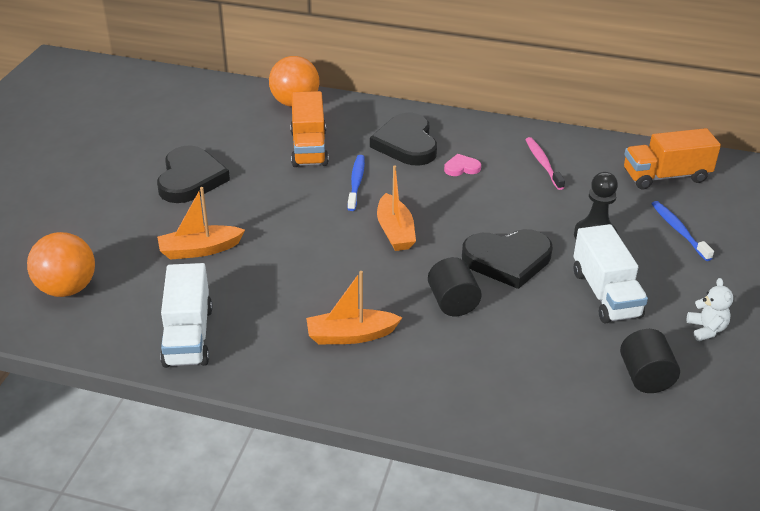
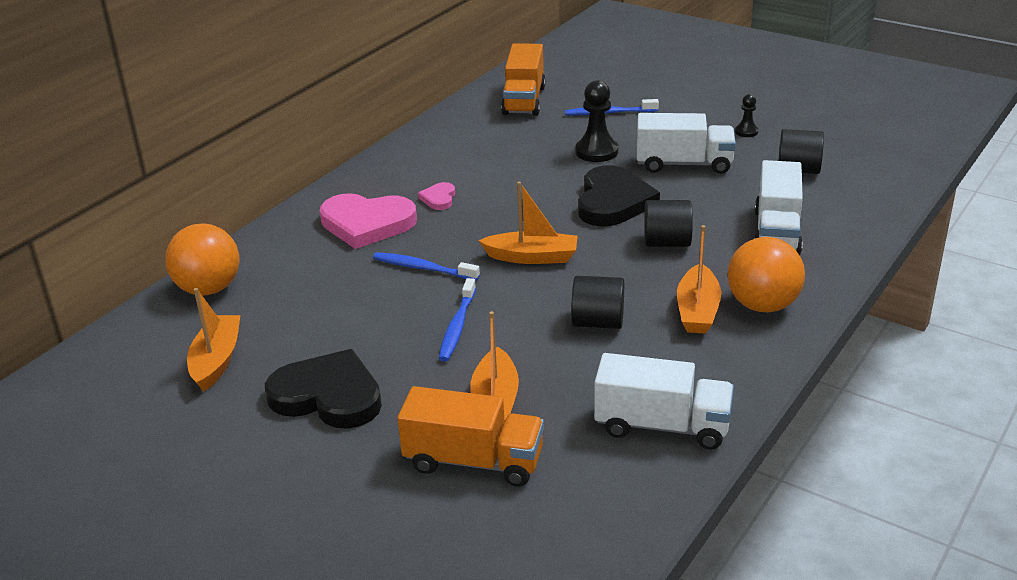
camera: 70 degrees left, 5 degrees down
orange ball [27,232,95,297] -> orange ball moved to [727,237,805,312]
orange truck [290,91,329,167] -> orange truck moved to [397,386,544,487]
black heart [370,113,437,165] -> pink heart [320,193,417,249]
pink toothbrush [525,137,565,190] -> none
white teddy bear [687,278,733,341] -> black pawn [735,94,759,137]
none -> orange boat [187,288,241,392]
none -> blue toothbrush [438,278,476,362]
none -> black cylinder [571,276,624,329]
none -> white truck [754,160,803,255]

